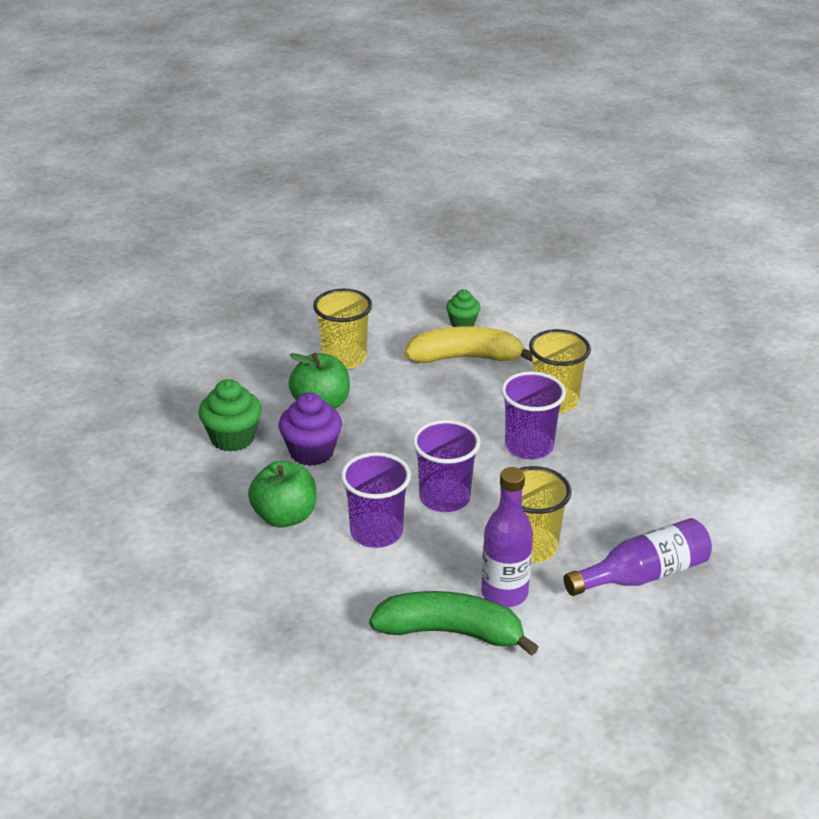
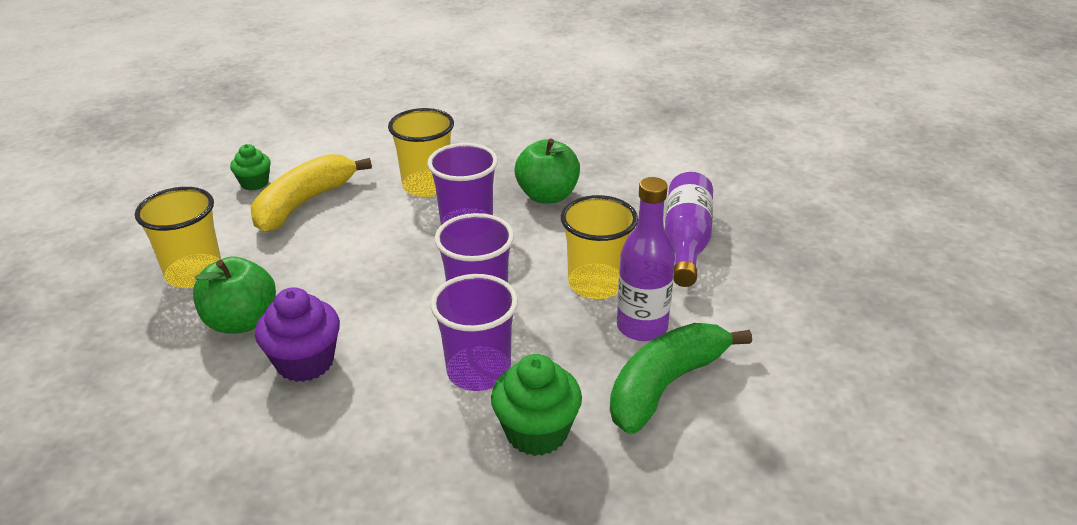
camera: 55 degrees left, 0 degrees up
green cupcake [198,379,262,452] -> green cupcake moved to [491,354,582,456]
green apple [248,461,316,528] -> green apple moved to [514,139,580,203]

